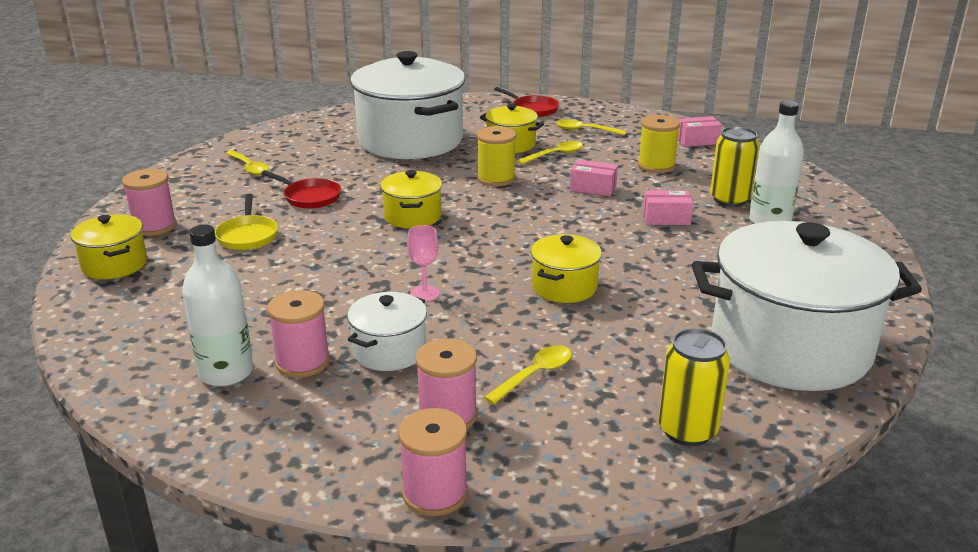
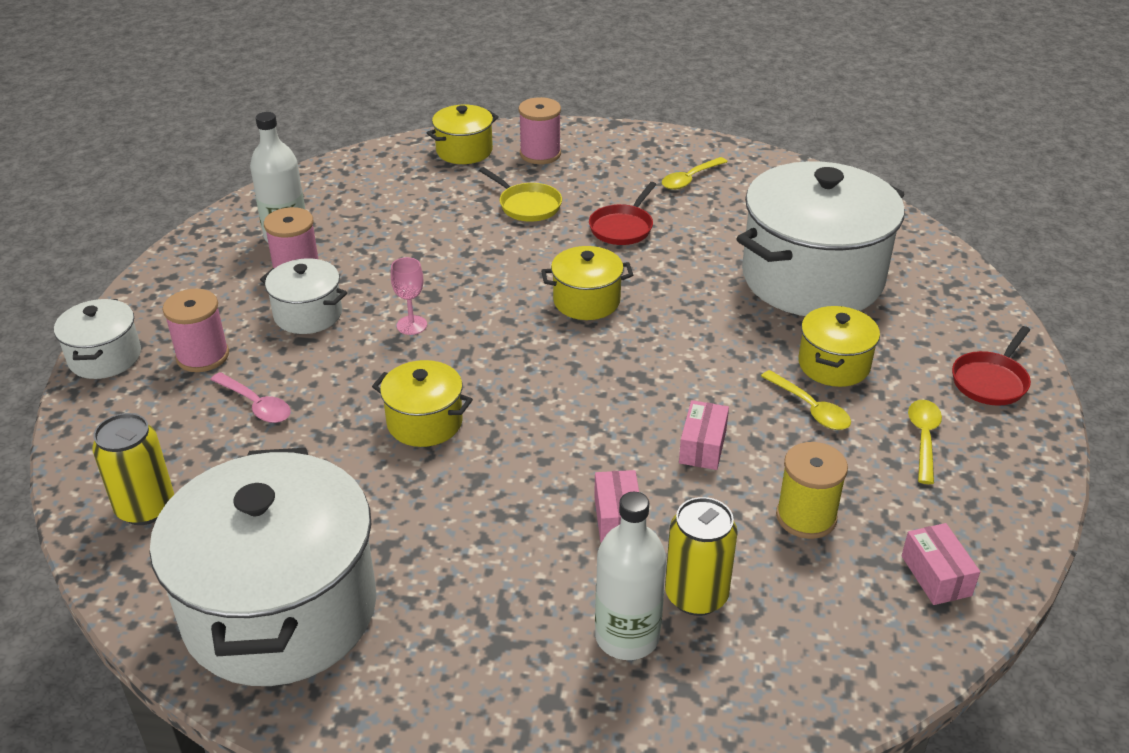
camera: 85 degrees right, 10 degrees up
yellow pan [215,194,278,250] -> yellow pan turned 120 degrees counterclockwise [479,167,562,222]
pink spool [399,408,468,516] -> white pot [54,299,141,379]
yellow spool [477,126,516,187] -> none
yellow spoon [484,345,572,405] -> pink spoon [210,372,291,423]

